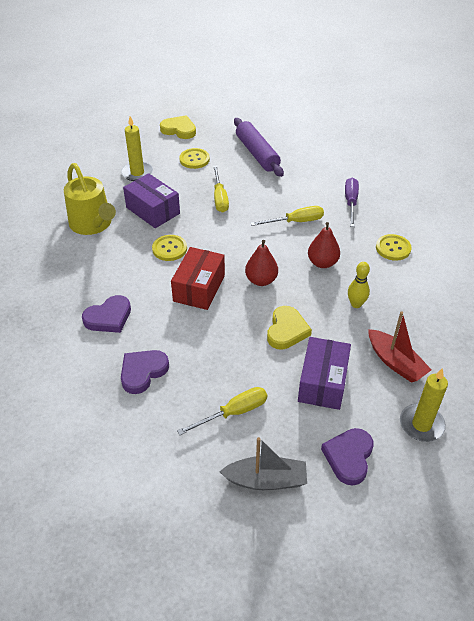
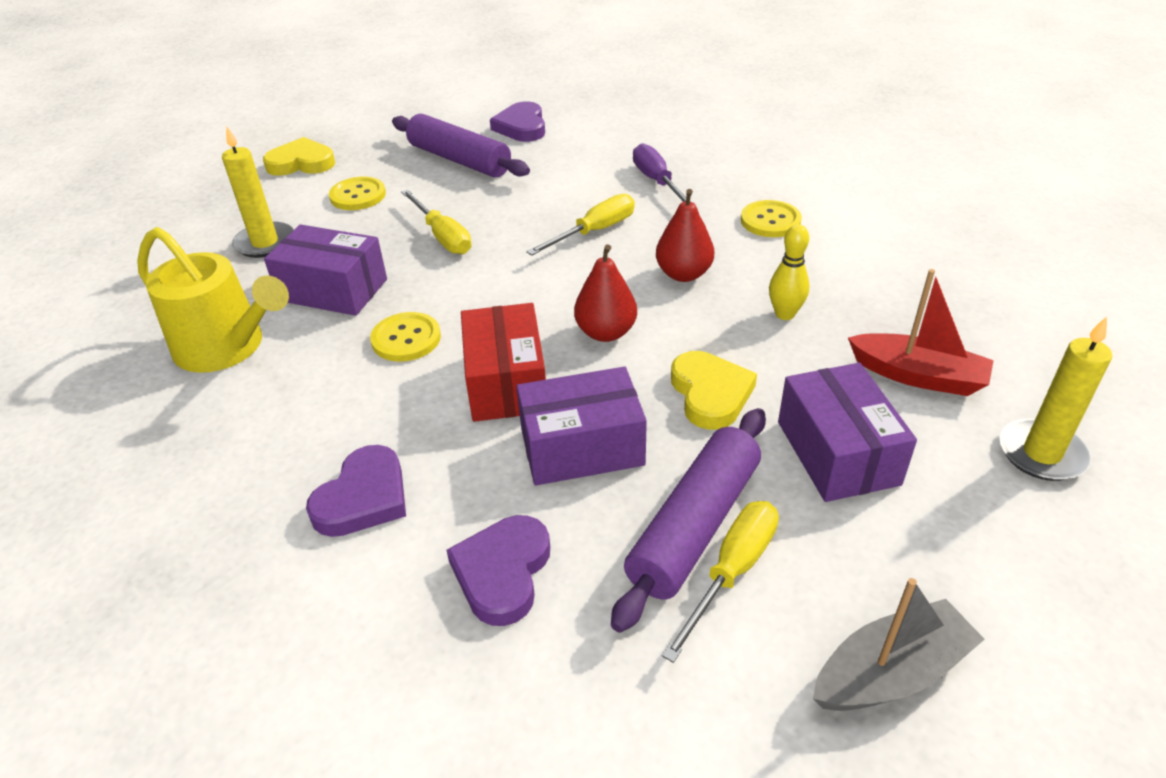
camera: 25 degrees left, 5 degrees down
purple heart [321,428,374,486] -> purple heart moved to [490,101,545,142]
none -> purple box [516,367,647,486]
none -> purple rolling pin [611,408,766,632]

